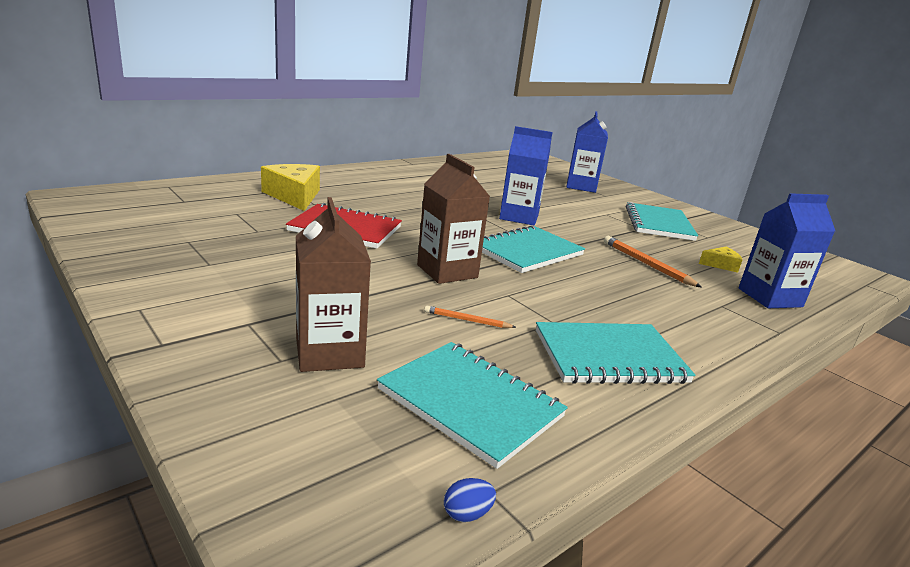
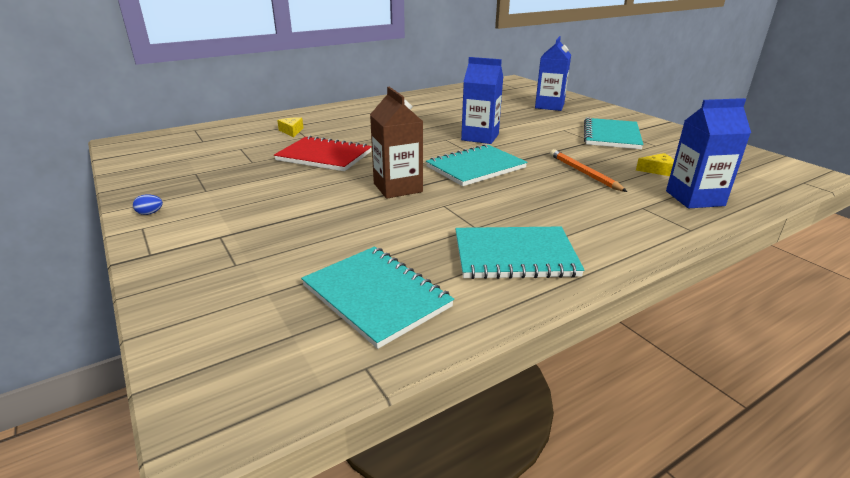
camera: 10 degrees right, 5 degrees up
yellow cheese [261,164,320,211] -> yellow cheese [277,117,303,137], size x0.51
brown carton [296,197,371,372] -> none
orange pencil [424,306,516,328] -> none
blue egg [444,478,496,522] -> blue egg moved to [133,194,163,215]

